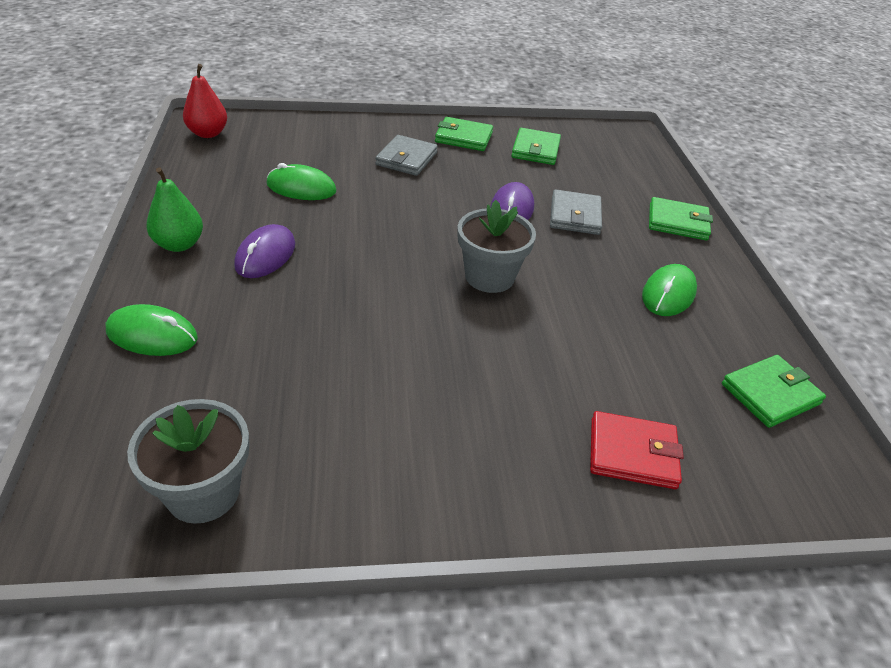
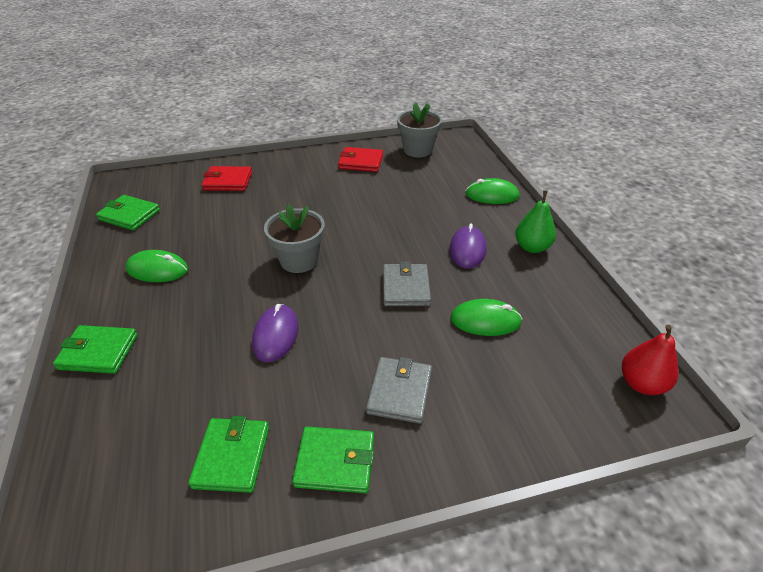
camera: 175 degrees right, 0 degrees up
grey wallet [550,189,602,235] -> grey wallet moved to [383,261,431,306]
green mouse [642,264,697,316] -> green mouse turned 75 degrees clockwise [126,250,188,282]
green wallet [722,355,826,428] -> green wallet turned 60 degrees clockwise [96,195,160,231]
none -> red wallet [338,147,383,172]

